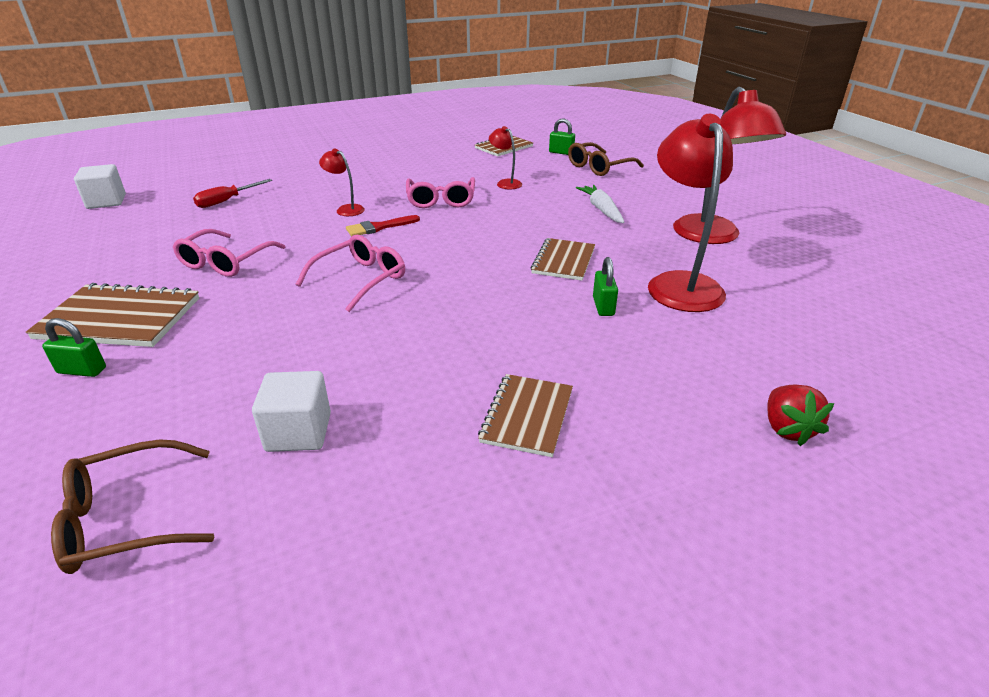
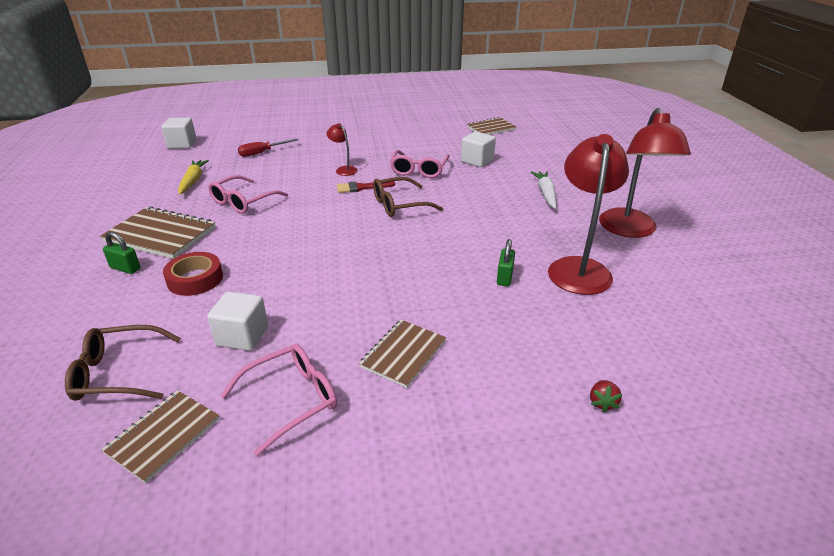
camera: 15 degrees right, 0 degrees up
pink glasses [296,234,405,312] -> pink glasses moved to [221,344,337,456]
red lamp [489,126,522,189] -> white cube [461,131,496,167]
brown notebook [531,238,595,280] -> brown notebook moved to [101,390,219,483]
green padlock [549,118,575,155] -> none
brown glasses [568,142,644,176] -> brown glasses moved to [373,177,443,217]
red strawberry [768,385,834,446] -> red strawberry [590,380,622,412], size x0.64
none -> red tape [163,252,223,296]
none -> yellow carrot [178,160,209,195]

